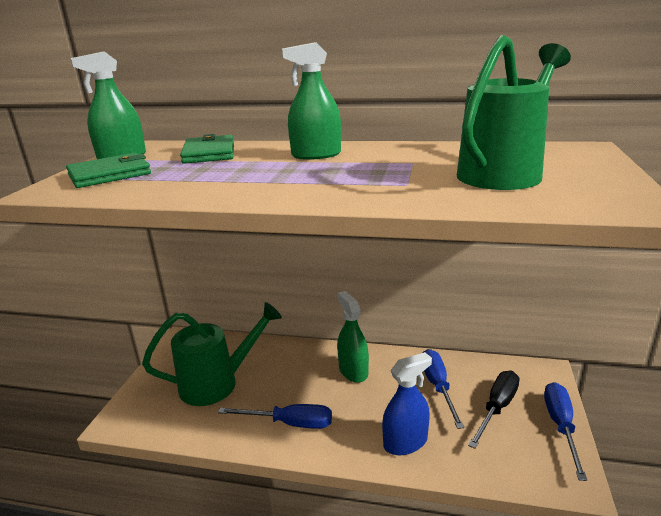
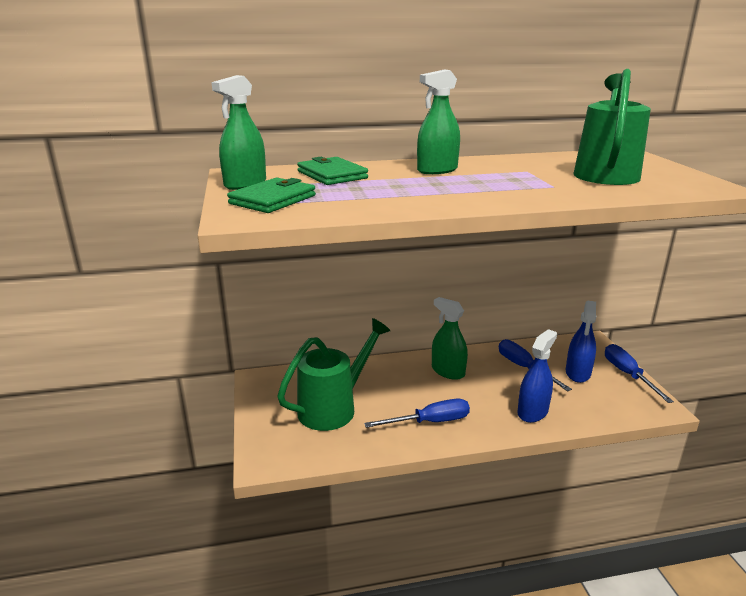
camera: 25 degrees left, 0 degrees up
black screwdriver [468,371,520,449] -> blue spray bottle [566,301,596,383]

